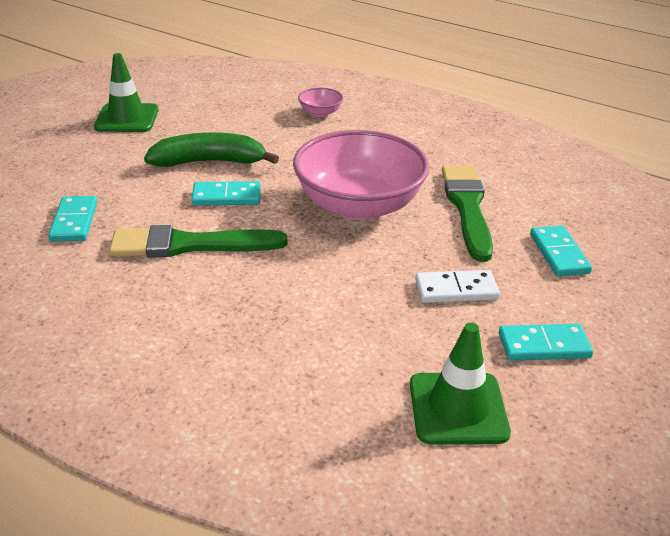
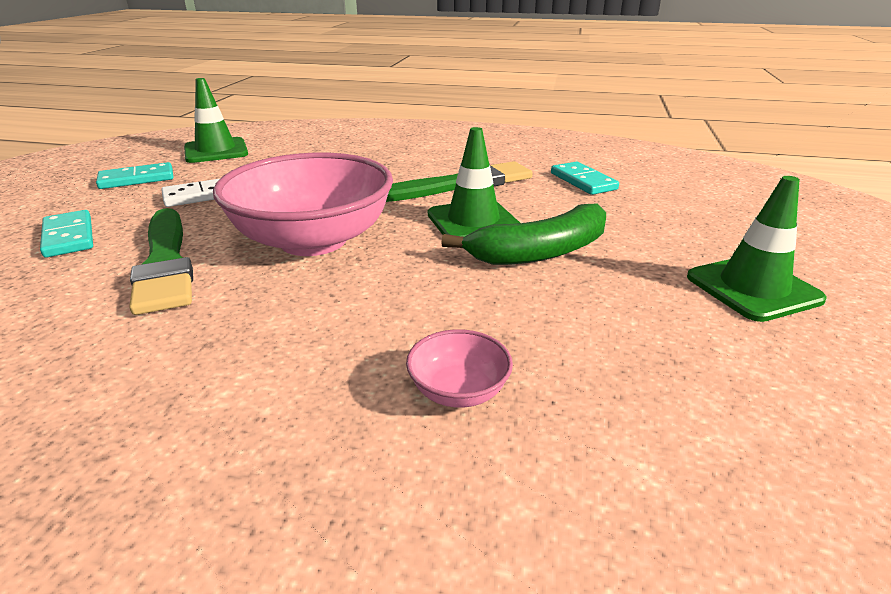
camera: 160 degrees right, 5 degrees down
turquoise domino [191,181,261,206] -> green traffic cone [428,127,520,237]

